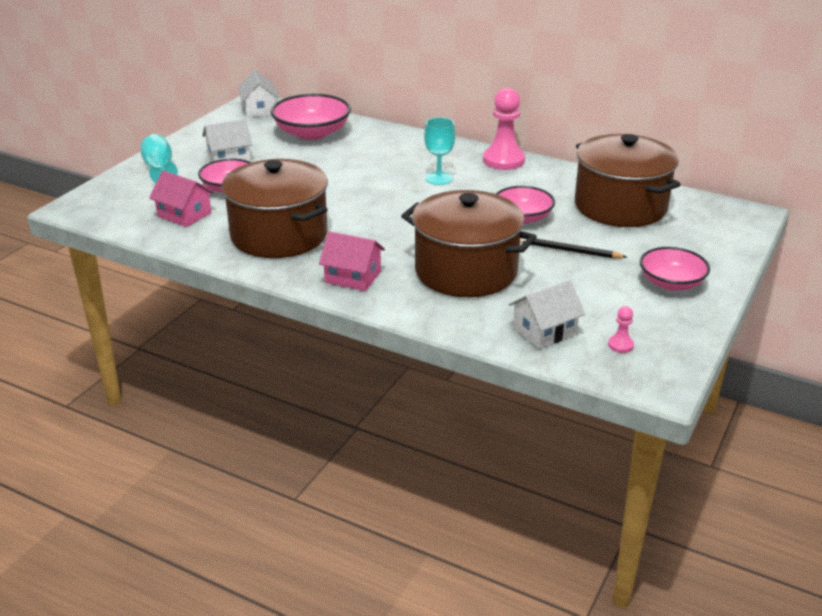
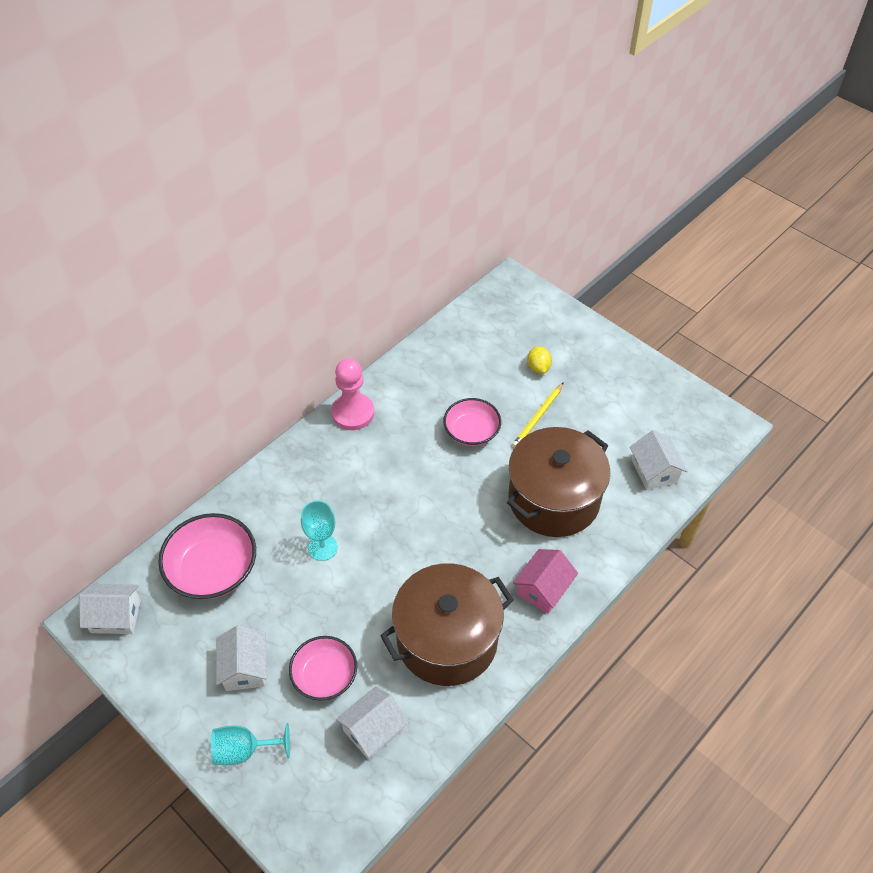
camera: 75 degrees left, 20 degrees up
pink house [149,171,214,227] -> white house [336,686,409,760]
turquoise goblet [424,117,455,185] -> turquoise goblet moved to [301,501,338,561]
black pencil [520,238,627,258] -> yellow pencil [512,382,564,448]
brown pot [575,134,681,227] -> none
pink pawn [608,306,634,353] -> none
pink bowl [640,247,710,291] -> none
none -> yellow lemon [527,346,552,374]

